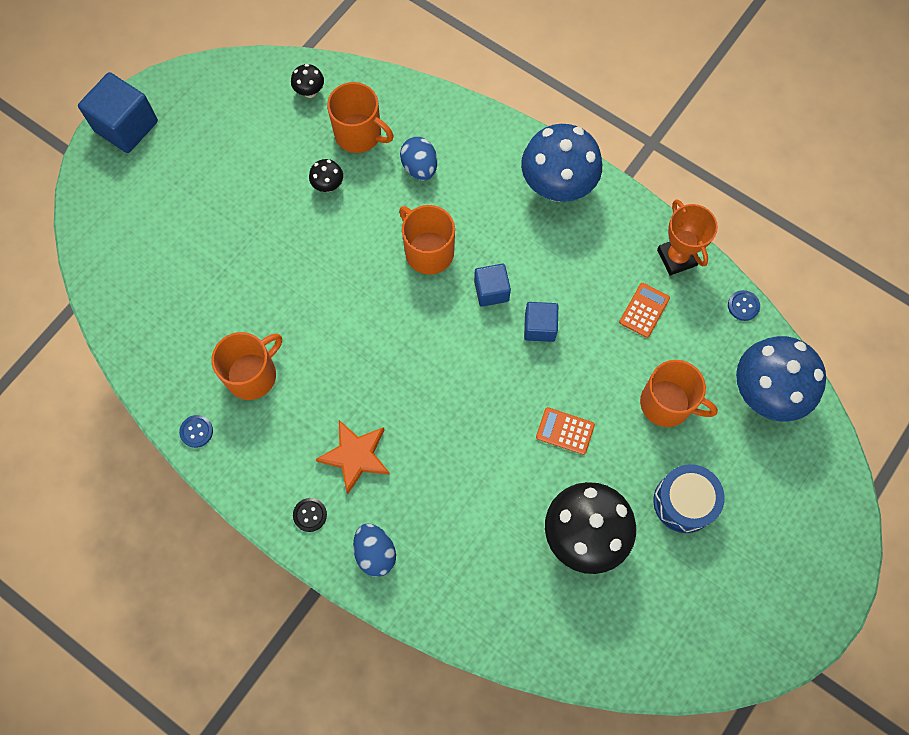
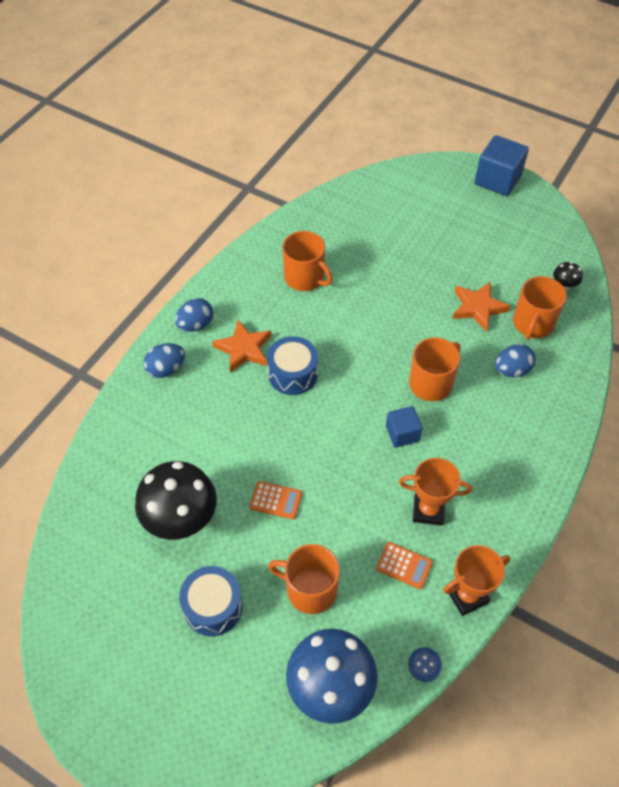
camera: 85 degrees right, 15 degrees down
blue button [179,415,213,448] -> none
black button [293,498,327,532] -> blue egg [175,298,213,332]
black mushroom [309,159,343,192] -> orange star [452,282,510,331]
blue mushroom [521,124,602,202] -> none
blue cube [524,302,558,342] -> none
orange calculator [536,407,595,455] -> orange calculator turned 90 degrees clockwise [249,481,302,519]
orange mug [640,360,718,427] -> orange mug turned 90 degrees clockwise [268,544,340,614]
none -> blue drum [267,336,318,395]
none -> orange trophy [399,458,472,526]

